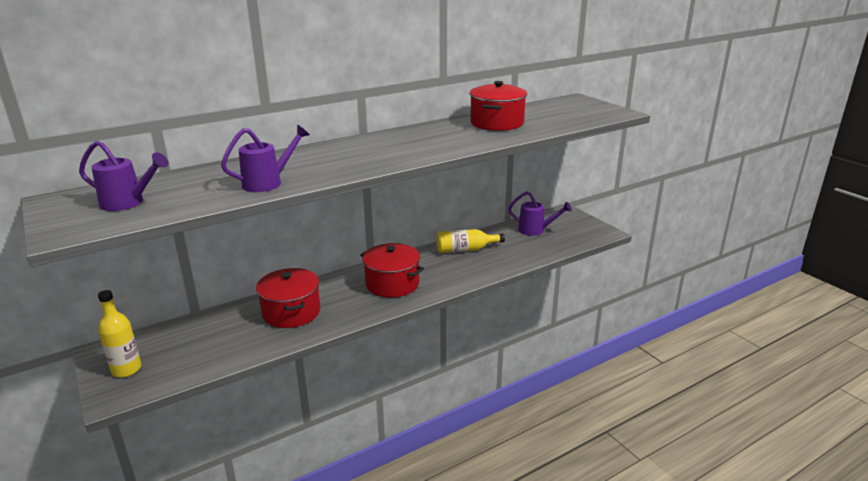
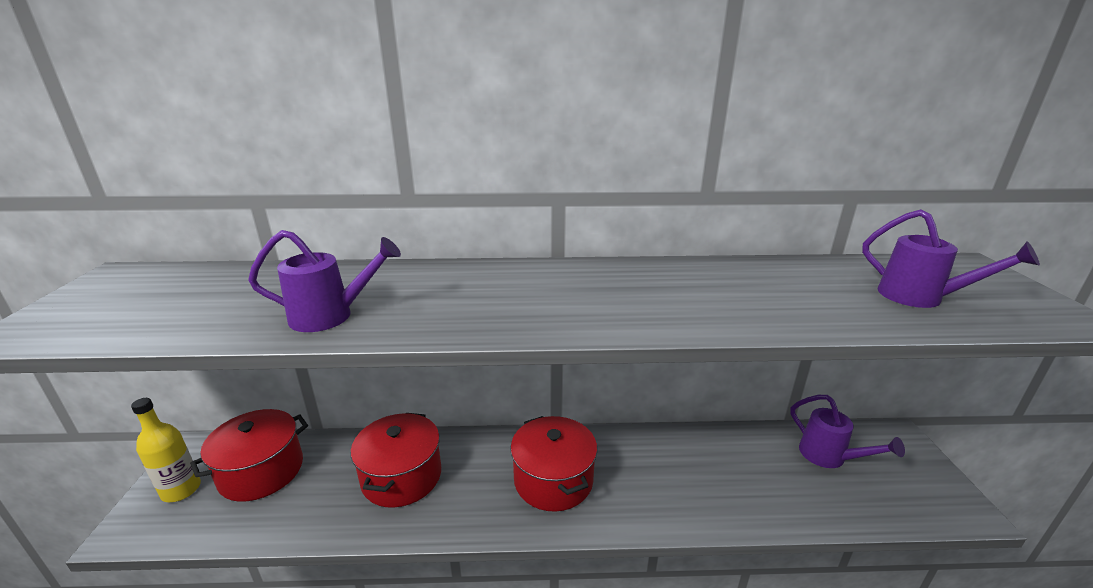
camera: 30 degrees right, 0 degrees up
purple watering can [79,140,169,211] -> purple watering can moved to [862,209,1040,308]
yellow bottle [436,229,505,253] -> none
red pot [470,81,527,131] -> red pot moved to [190,409,308,502]

